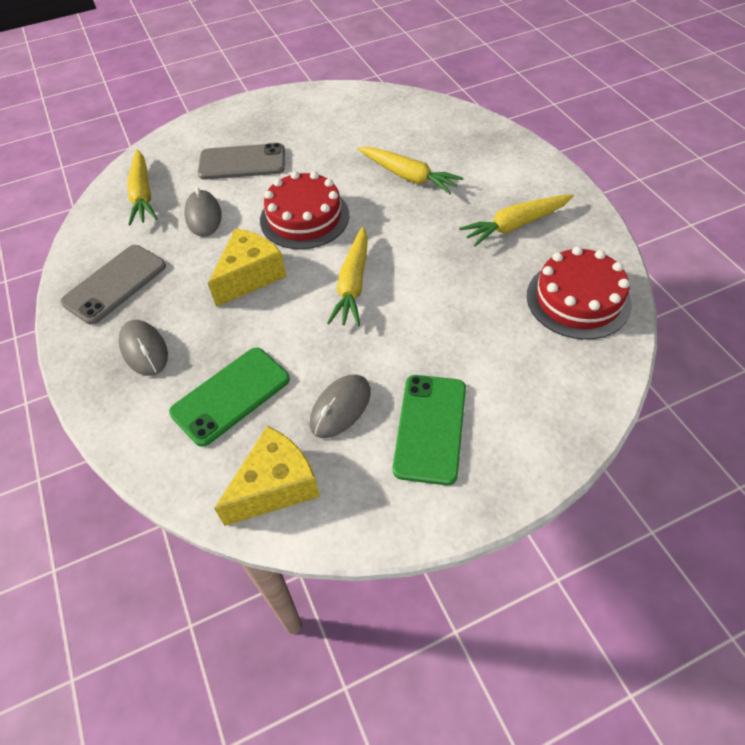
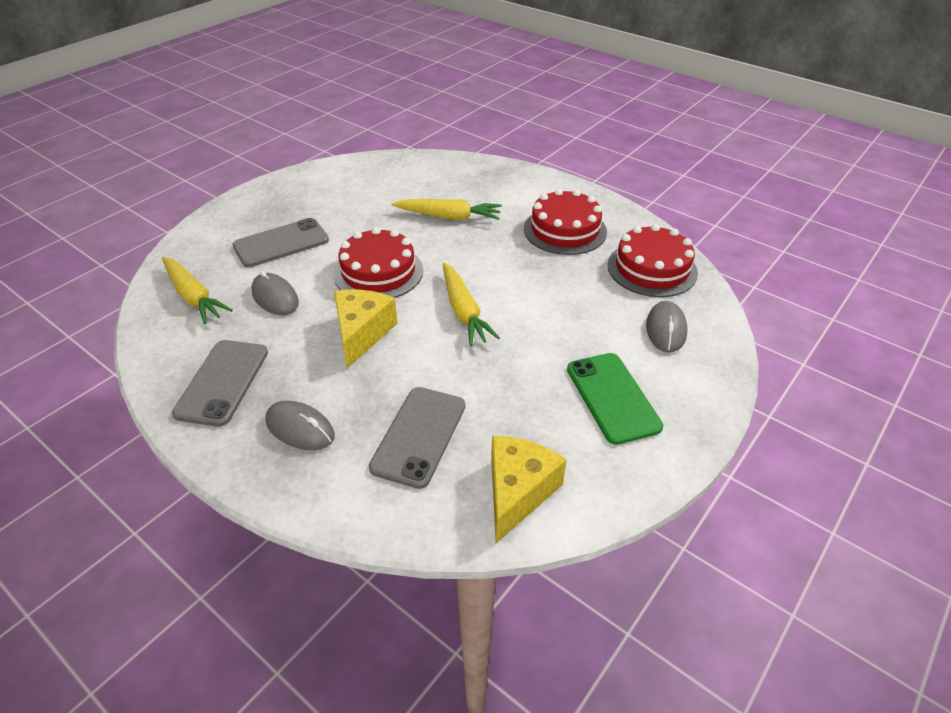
camera: 30 degrees left, 10 degrees down
green phone [169,348,290,447] -> grey phone [369,387,465,489]
grey mouse [310,375,371,438] -> grey mouse moved to [646,301,687,353]
yellow carrot [459,194,574,247] -> red cake [524,189,607,255]

